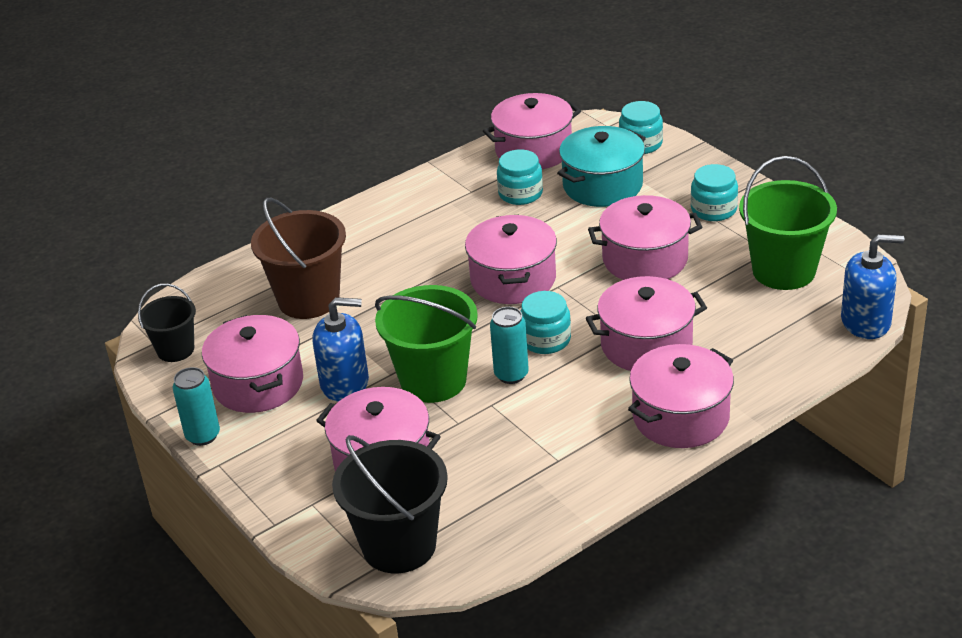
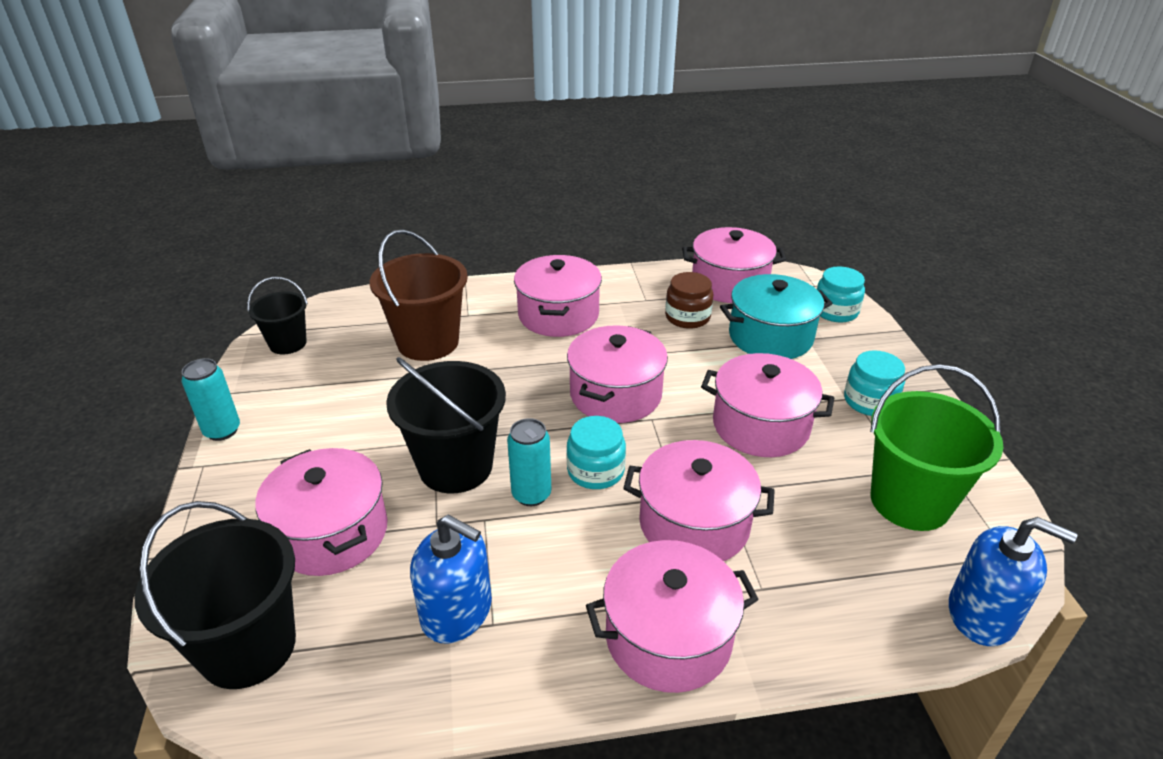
camera: 25 degrees right, 0 degrees up
pink pot [202,315,303,413] -> pink pot moved to [514,255,602,337]
blue soap dispenser [313,297,369,402] -> blue soap dispenser moved to [410,515,492,644]
green bucket [375,285,478,403] -> black bucket [386,357,506,494]
turquoise jar [497,149,543,205] -> brown jar [665,272,713,329]

